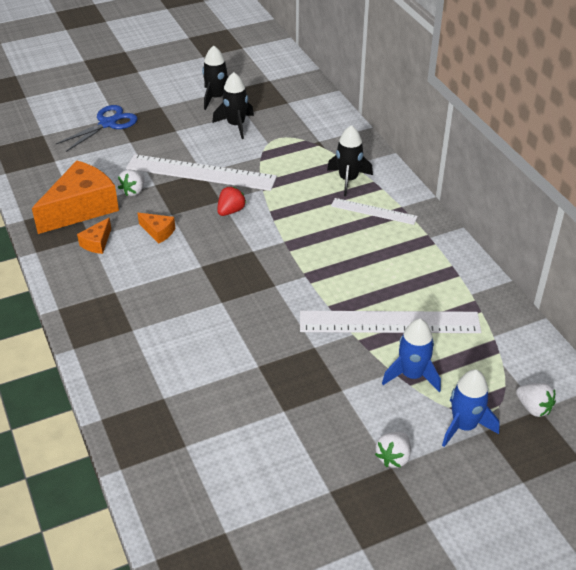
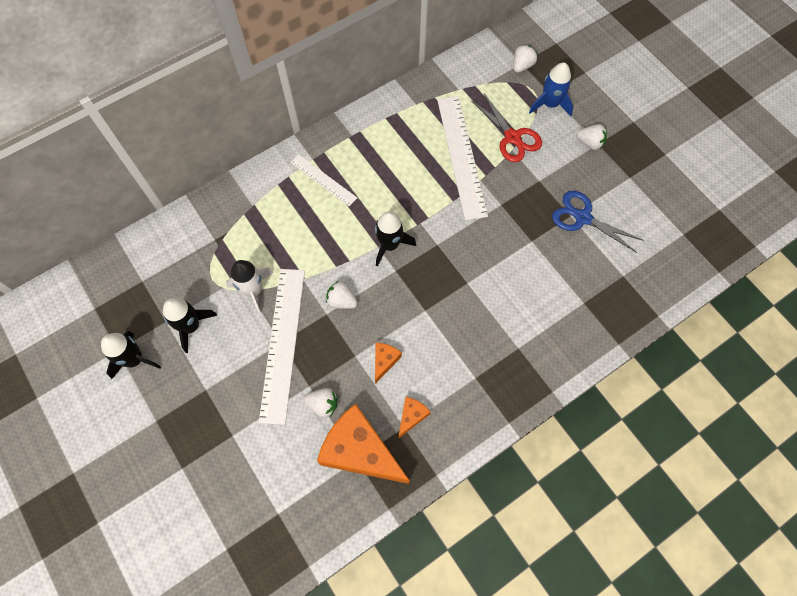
camera: 100 degrees left, 25 degrees up
blue scissors [56,105,138,152] -> blue scissors moved to [552,191,644,253]
orange cheese [77,217,111,254] -> orange cheese turned 75 degrees counterclockwise [399,397,431,438]
red strawberry [217,187,246,216] -> white strawberry [326,281,358,309]
black rocket [327,125,373,196] -> black rocket moved to [375,211,416,267]
white ruler [331,198,417,225] -> white ruler turned 60 degrees counterclockwise [290,154,357,206]
blue rocket [382,319,441,392] -> red scissors [471,93,542,162]
none -> white rocket [226,260,273,315]

